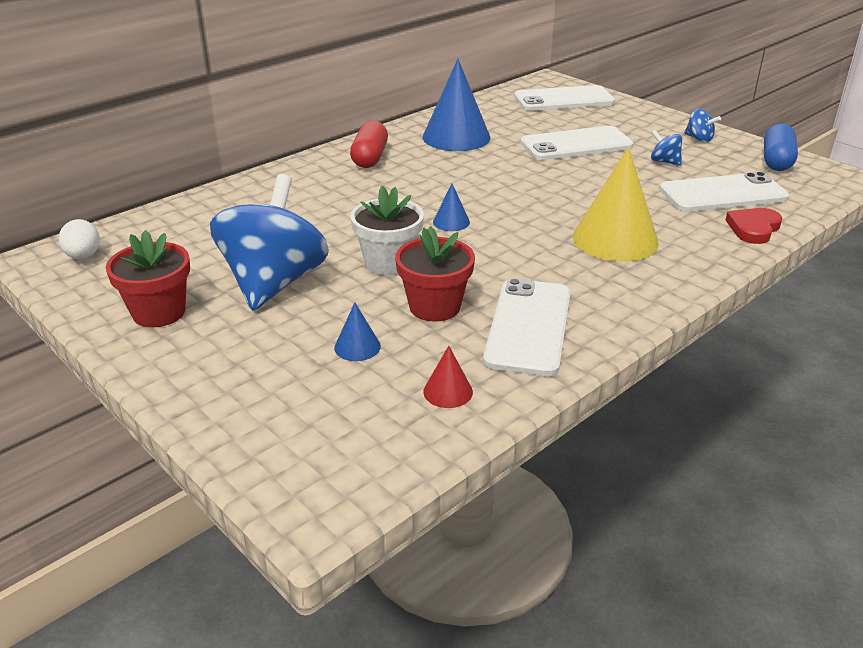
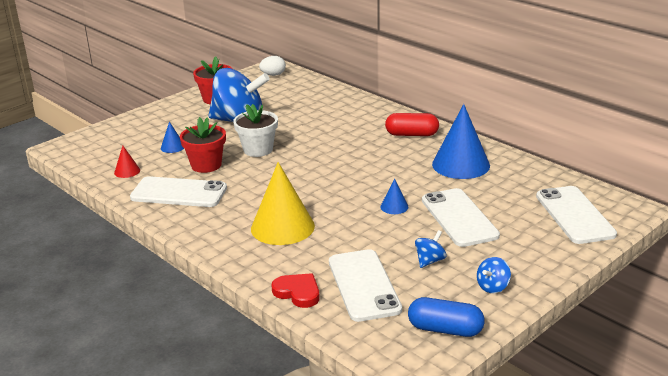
camera: 90 degrees right, 5 degrees down
blue cone [433,184,470,231] -> blue cone moved to [380,179,408,214]

